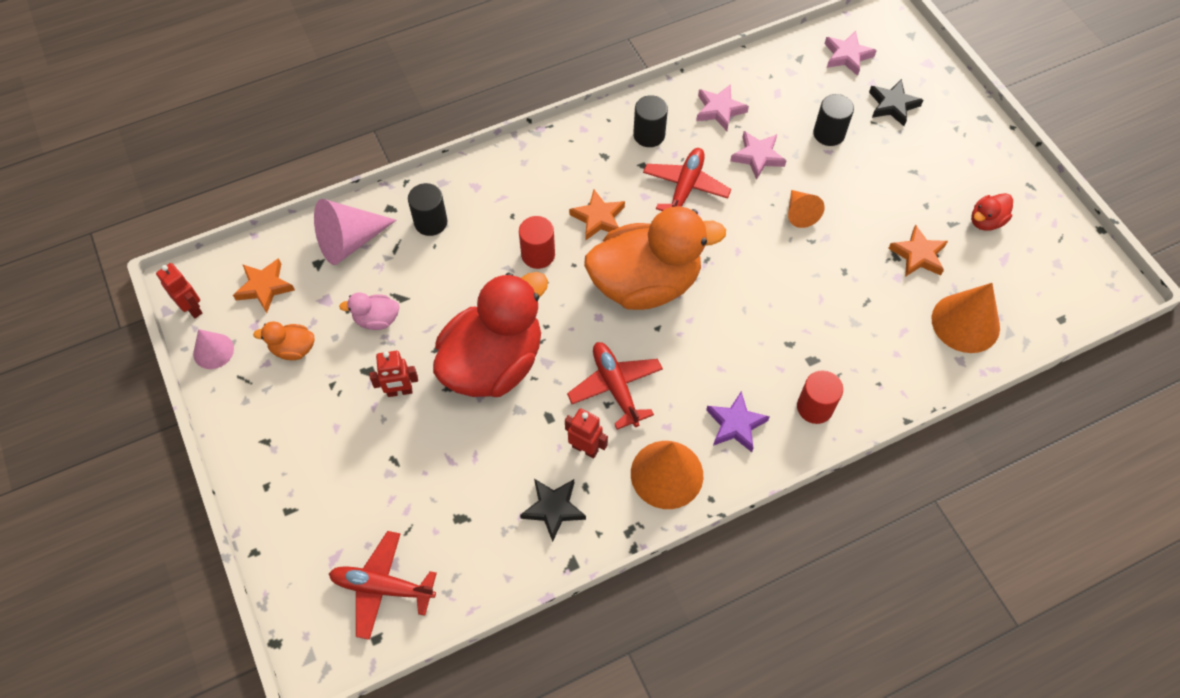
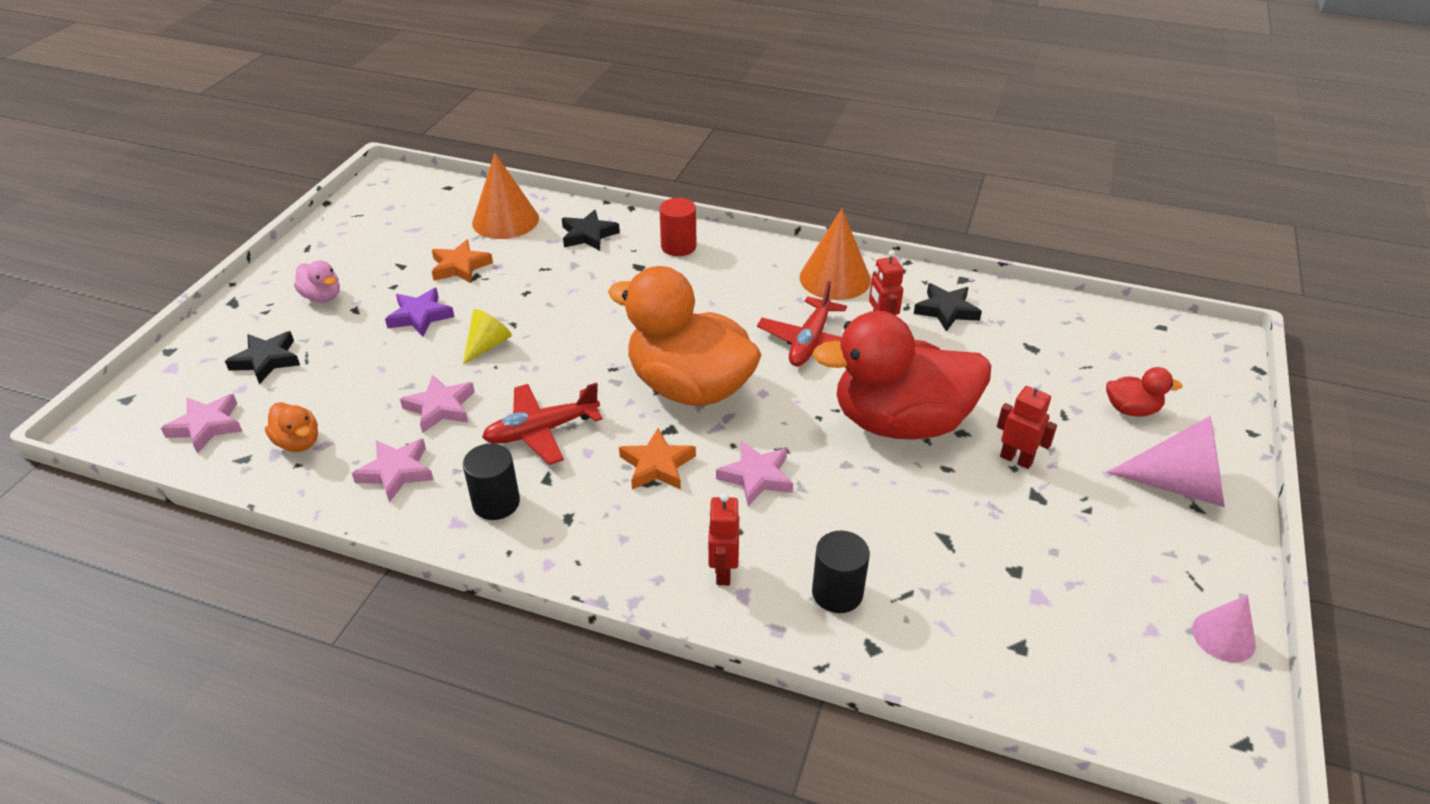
camera: 135 degrees left, 20 degrees down
red robot [156,263,202,318] -> red robot moved to [708,493,739,585]
orange star [233,258,295,313] -> none
orange duck [253,321,314,360] -> orange duck moved to [265,402,318,452]
pink cone [314,199,396,265] -> pink cone moved to [1107,416,1225,507]
red plane [329,531,437,640] -> none
pink duck [339,292,399,330] -> pink duck moved to [294,260,340,303]
red cylinder [519,216,555,269] -> pink star [716,441,793,506]
purple star [706,391,770,452] -> purple star moved to [385,288,455,337]
orange cone [788,190,825,228] -> yellow cone [463,309,512,365]
black cylinder [813,94,854,146] -> none
red duck [971,193,1013,231] -> red duck moved to [1106,367,1183,416]
none -> black star [562,210,620,251]

